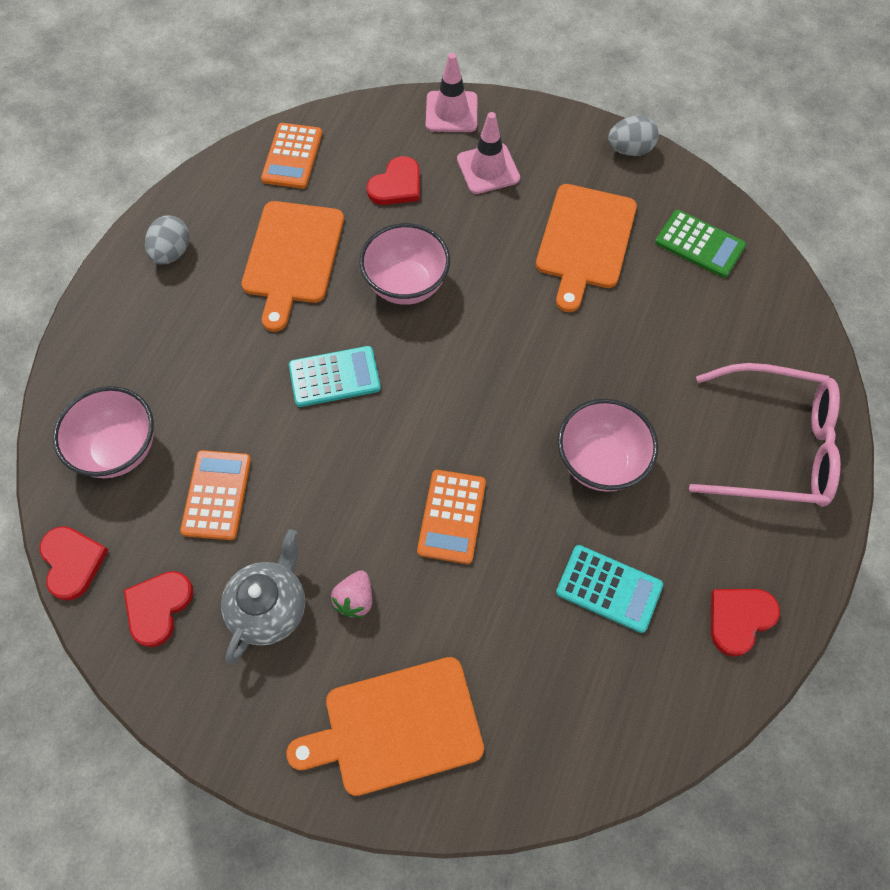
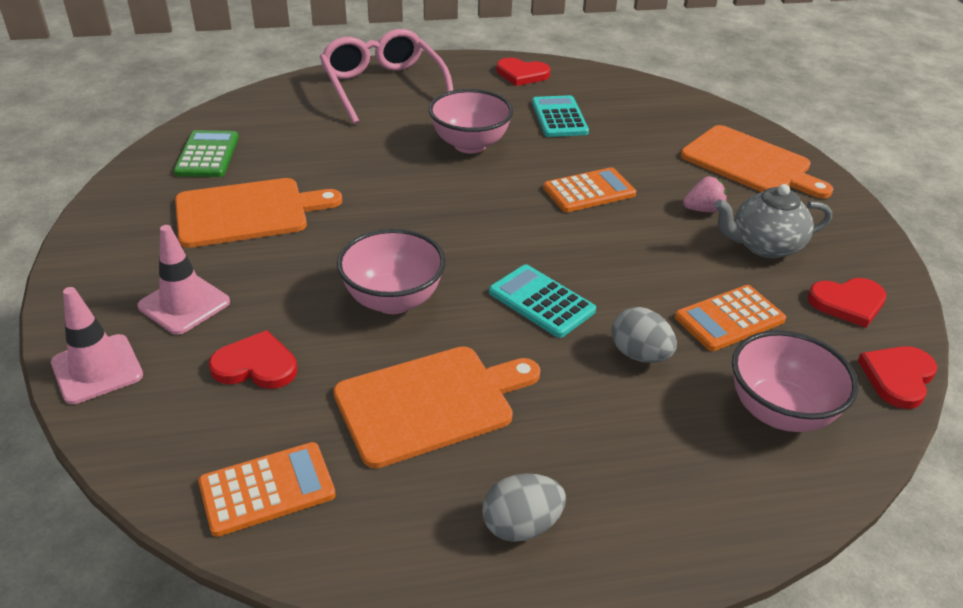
camera: 125 degrees left, 25 degrees down
grey egg [608,116,659,156] -> grey egg moved to [611,307,677,363]

